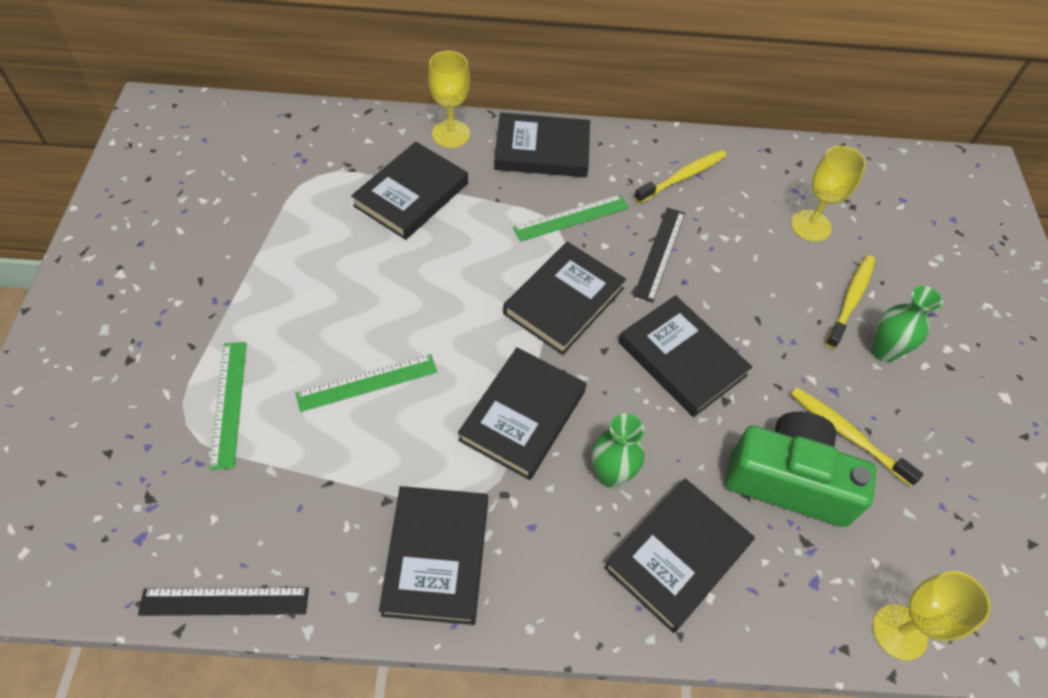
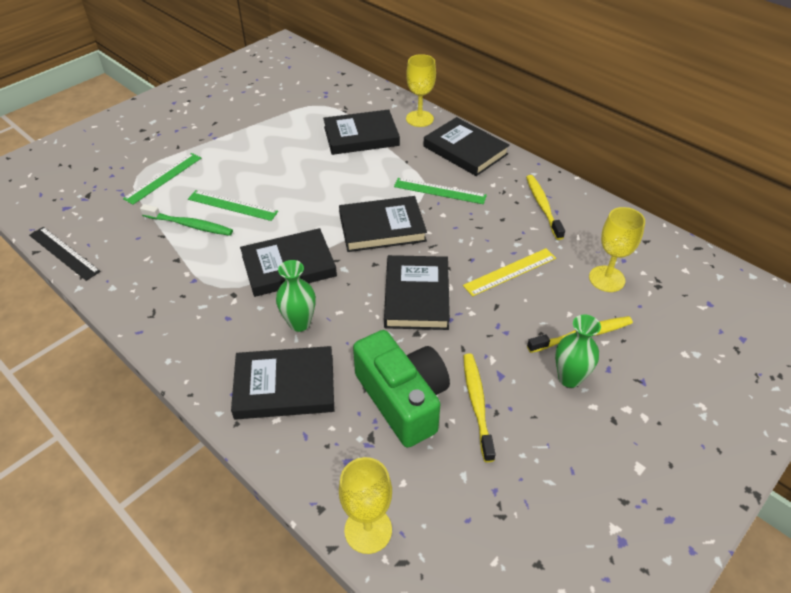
camera: 45 degrees right, 10 degrees down
black book [379,486,488,625] -> none
yellow toothbrush [634,150,727,203] -> yellow toothbrush turned 105 degrees counterclockwise [526,175,565,240]
black ruler [634,207,685,303] -> none
none -> green toothbrush [140,204,233,236]
none -> yellow ruler [463,248,556,296]

